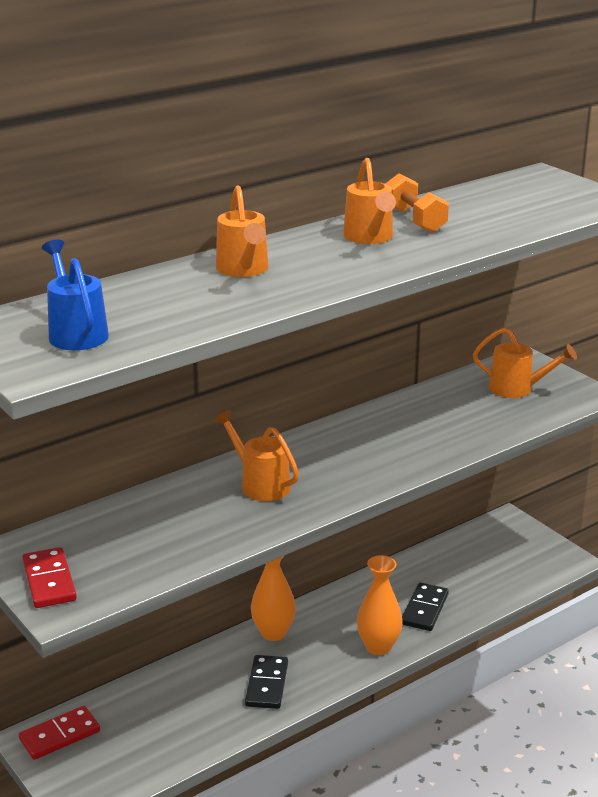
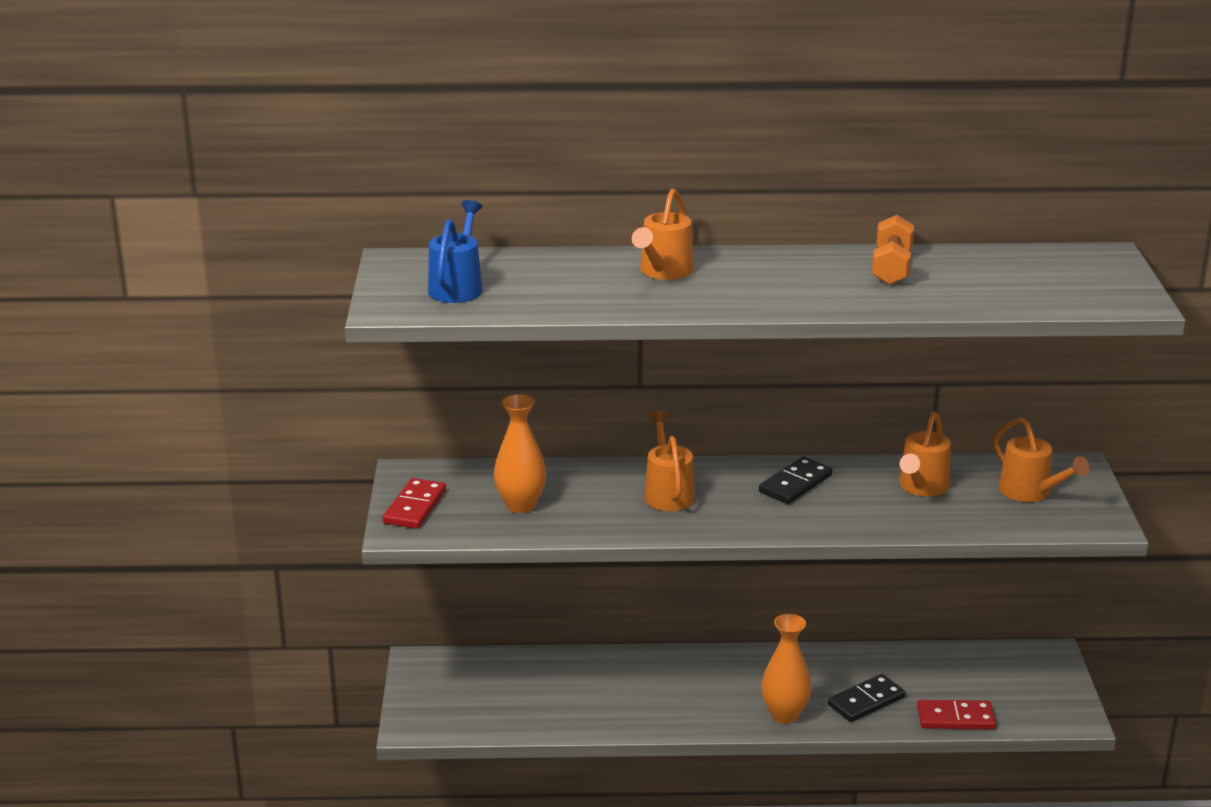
camera: 35 degrees right, 0 degrees up
red domino [19,706,100,760] -> red domino moved to [917,700,996,729]
black domino [245,655,288,709] -> black domino moved to [759,456,832,504]
orange vase [251,556,296,641] -> orange vase moved to [494,394,546,513]
orange watering can [343,158,396,244] -> orange watering can moved to [899,411,951,497]

